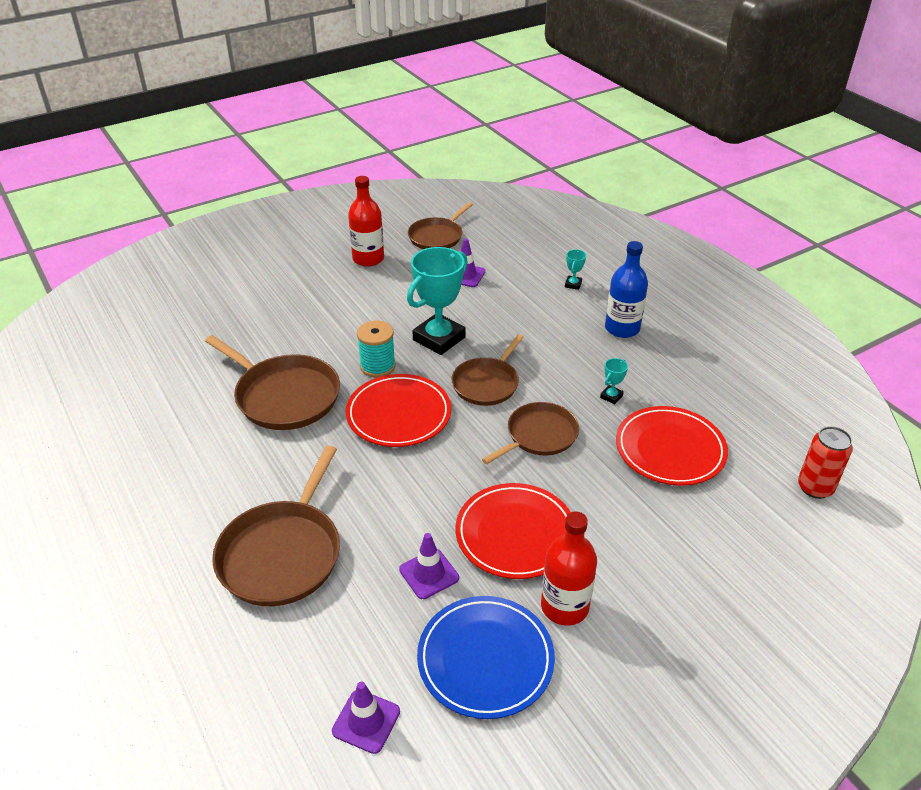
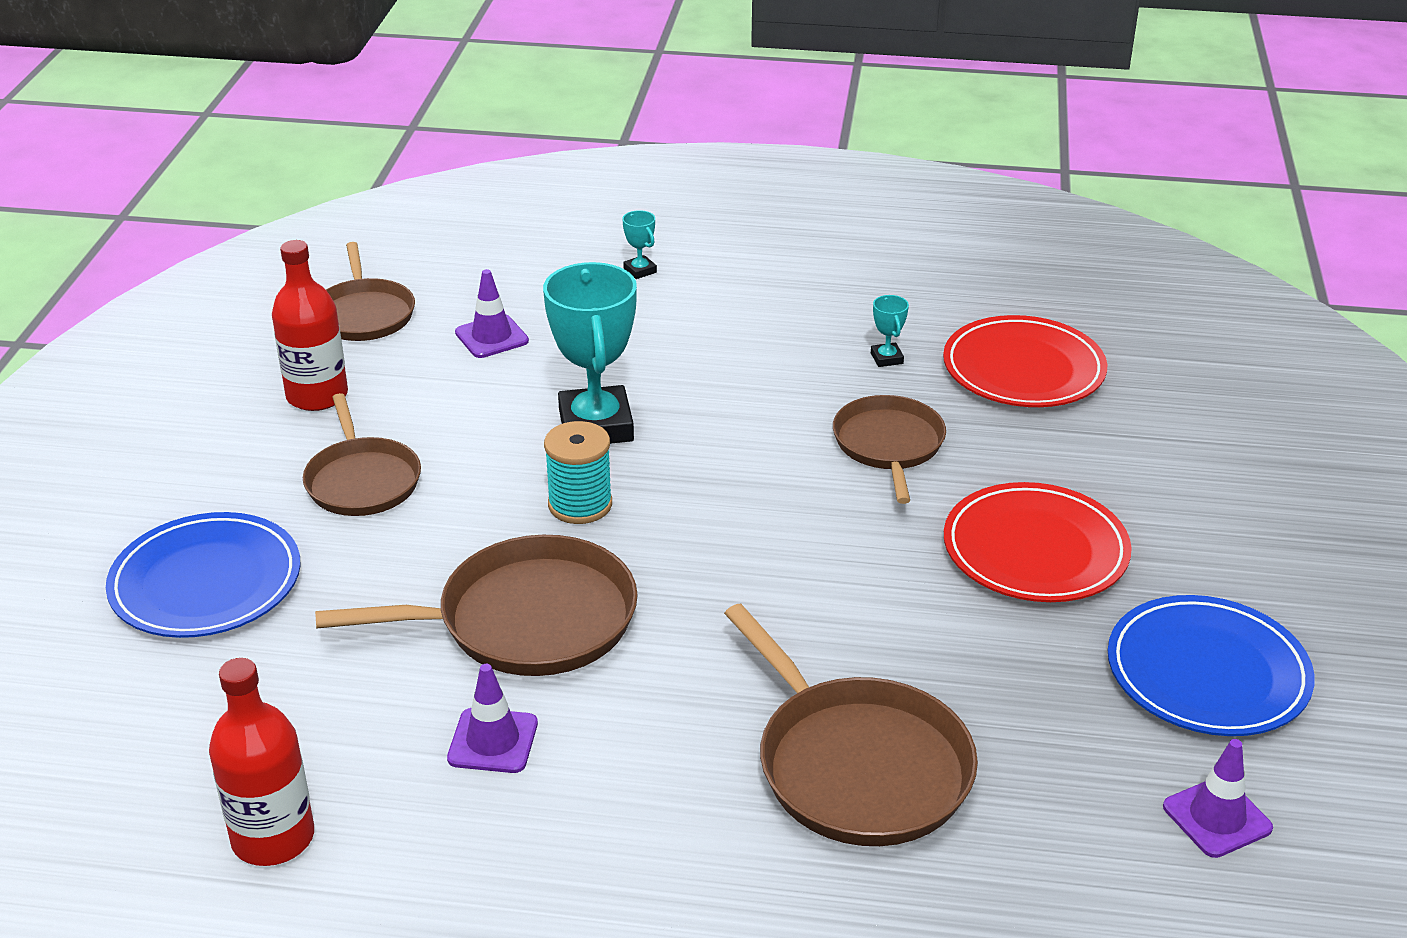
camera: 50 degrees left, 5 degrees down
red plate [345,374,451,447] -> none
purple traffic cone [399,533,459,599] -> purple traffic cone moved to [447,664,538,773]
brown pan [452,334,524,406] -> brown pan moved to [303,393,421,516]
red bottle [541,511,597,626] -> red bottle moved to [209,658,314,866]
blue bottle [605,241,648,338] -> none
red can [798,426,853,499] -> none
none -> blue plate [106,512,301,638]

